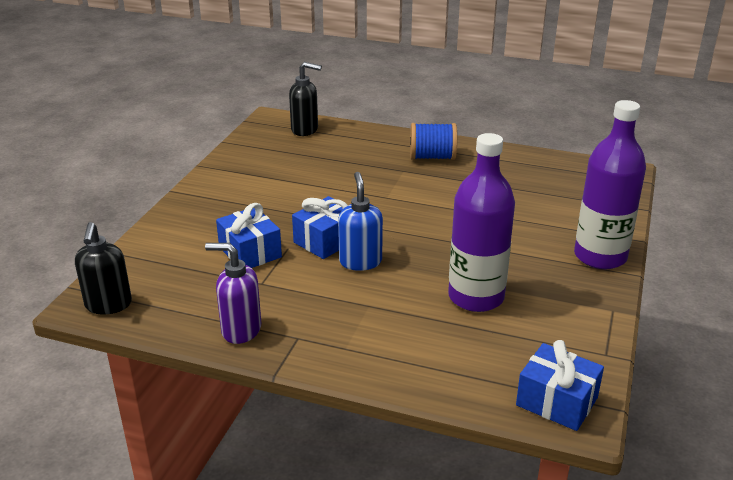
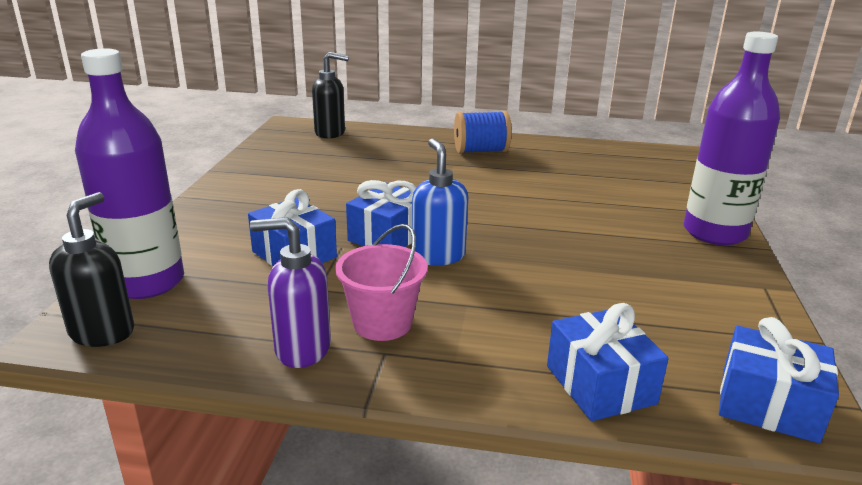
camera: 10 degrees left, 5 degrees down
black soap dispenser [75,222,132,314] -> black soap dispenser turned 150 degrees counterclockwise [49,192,134,347]
purple bottle [448,133,515,312] -> purple bottle moved to [75,48,184,299]
none -> pink bucket [335,224,428,341]
none -> blue gift [547,303,669,421]

